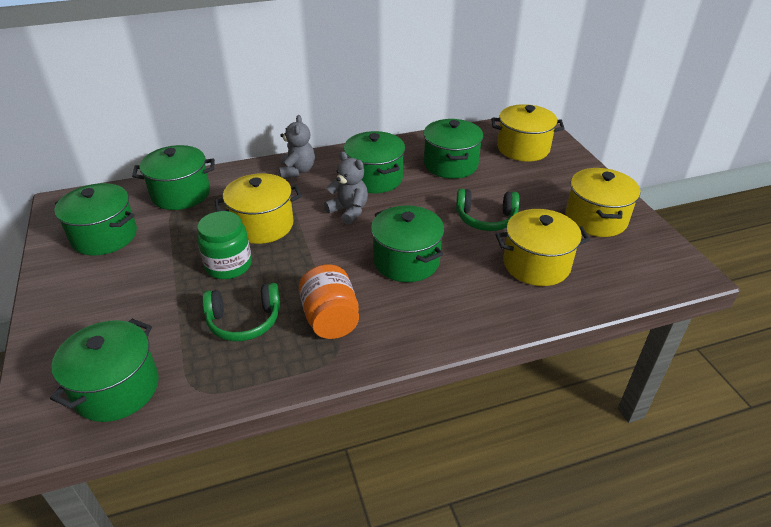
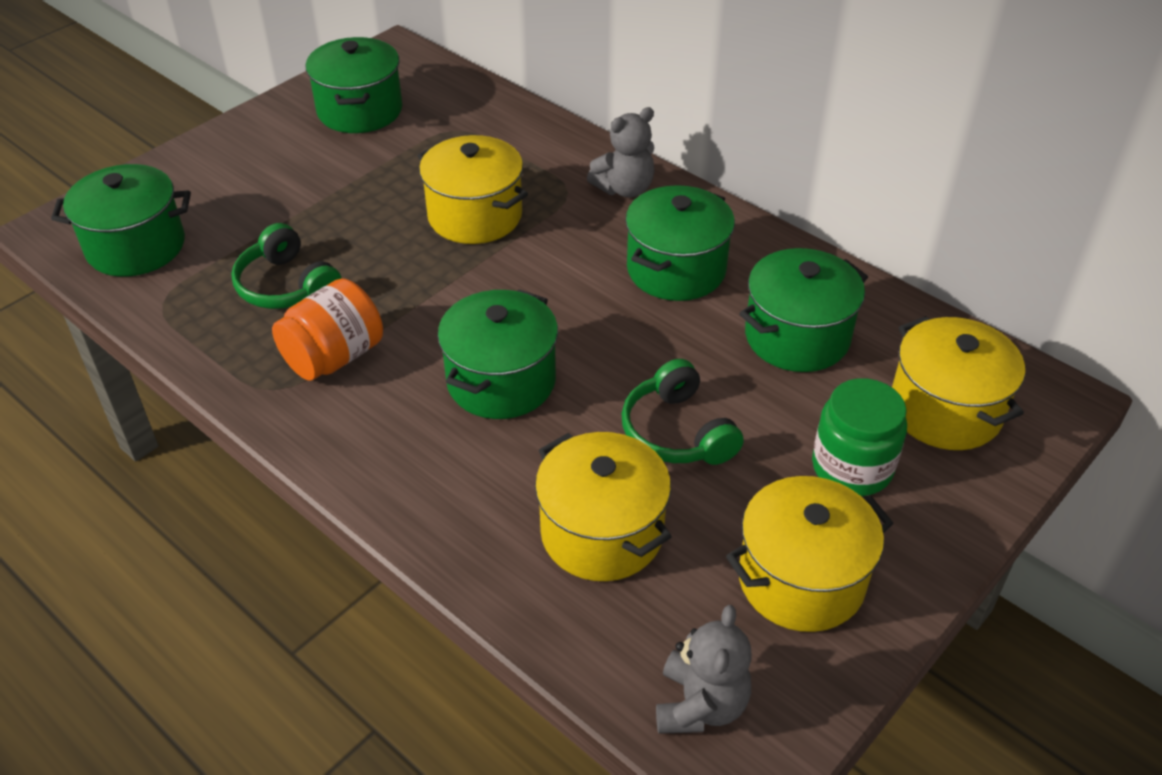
camera: 60 degrees right, 5 degrees up
green pot [132,145,215,210] -> none
green jar [197,211,252,279] -> green jar moved to [812,378,907,496]
grey teddy bear [324,152,368,225] -> grey teddy bear moved to [656,605,752,734]

